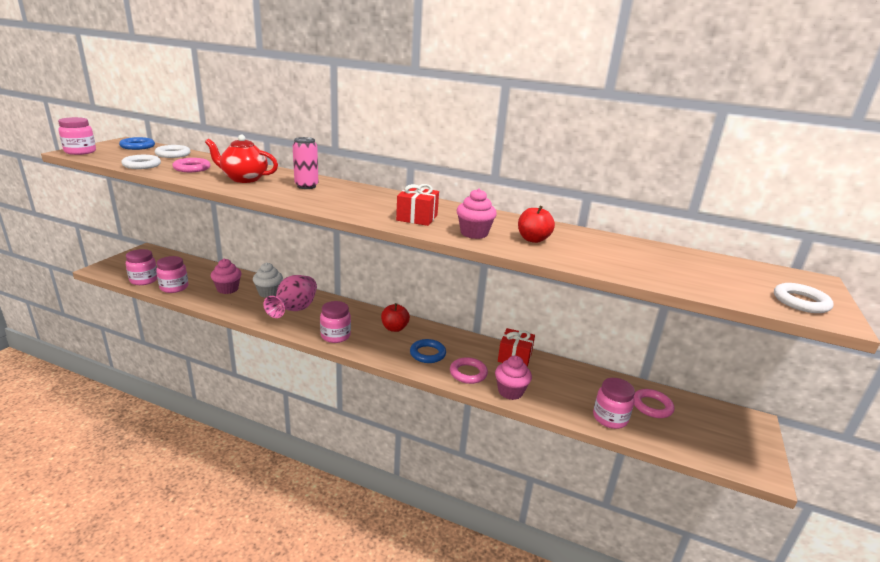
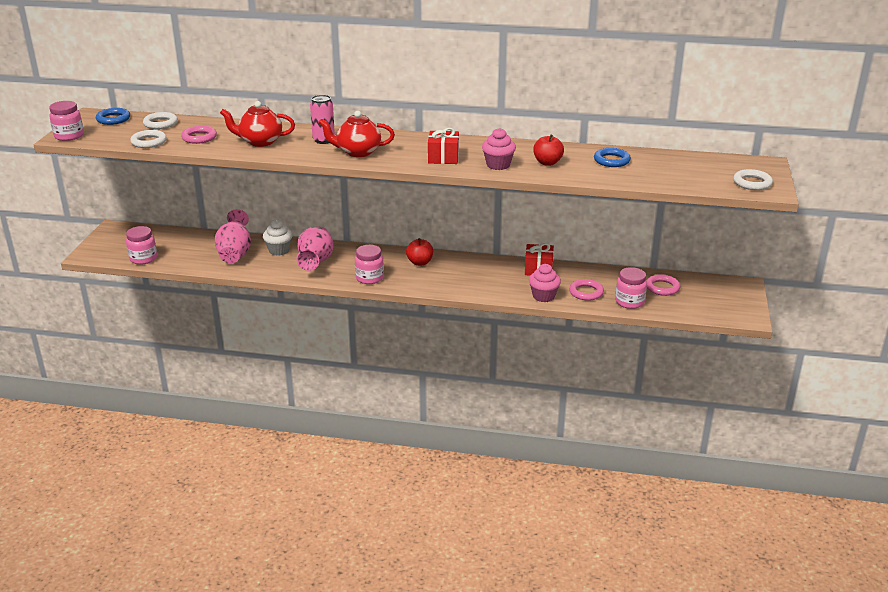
camera: 10 degrees left, 5 degrees up
pink jar [156,256,188,293] -> none
pink cupcake [211,259,241,294] -> pink vase [215,209,251,263]
blue ring [410,339,446,363] -> blue ring moved to [594,148,631,167]
pink ring [450,357,488,384] -> pink ring moved to [569,279,604,301]
none -> red teapot [319,111,395,157]

